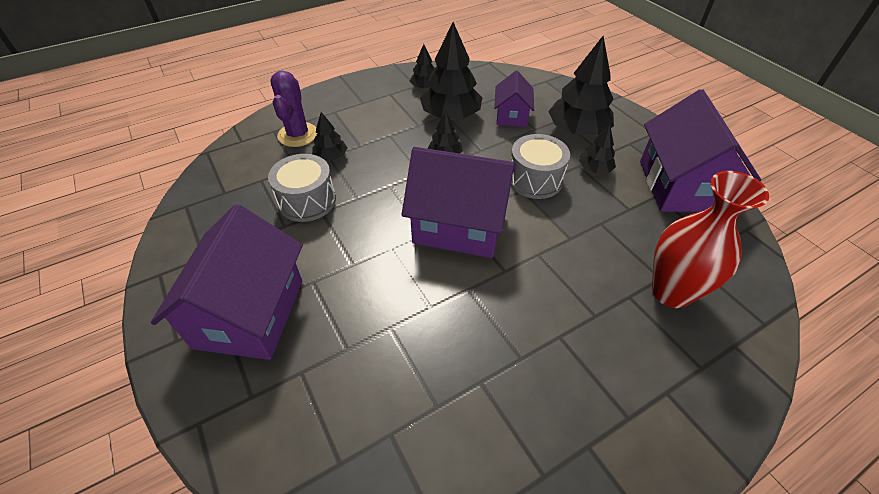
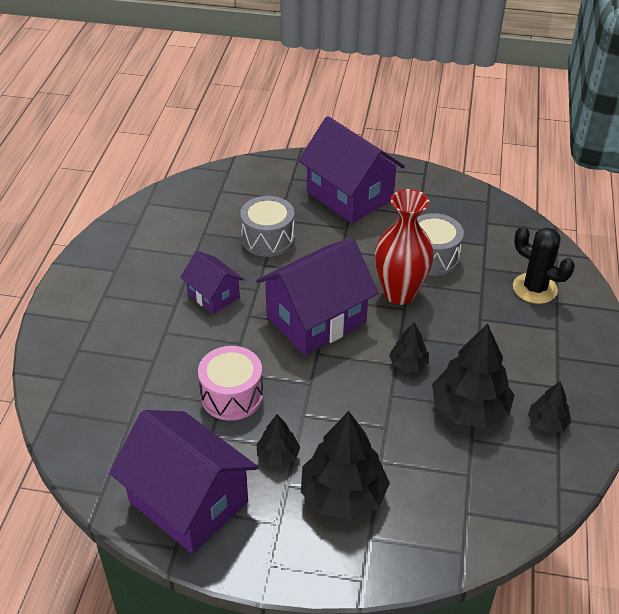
camera: 130 degrees right, 5 degrees down
purple cactus [270,71,317,147] -> black cactus [513,226,575,304]
black tree [312,112,347,161] -> none
purple house [494,71,534,127] -> purple house moved to [180,251,244,314]
grey drum [511,134,570,199] -> grey drum moved to [240,196,294,257]
red vase [652,171,769,308] -> red vase moved to [375,189,434,305]
none -> pink drum [198,346,263,421]

